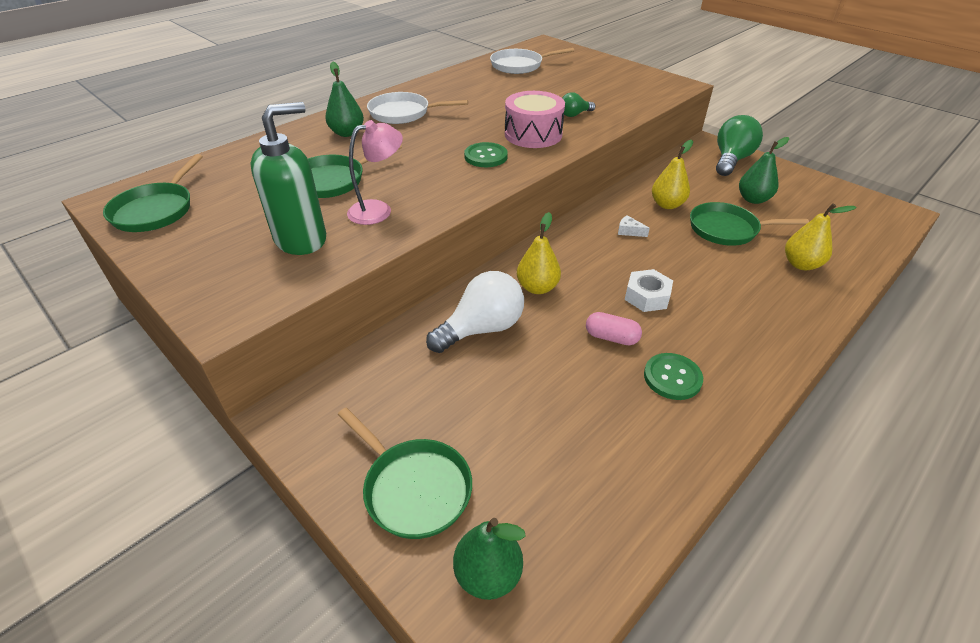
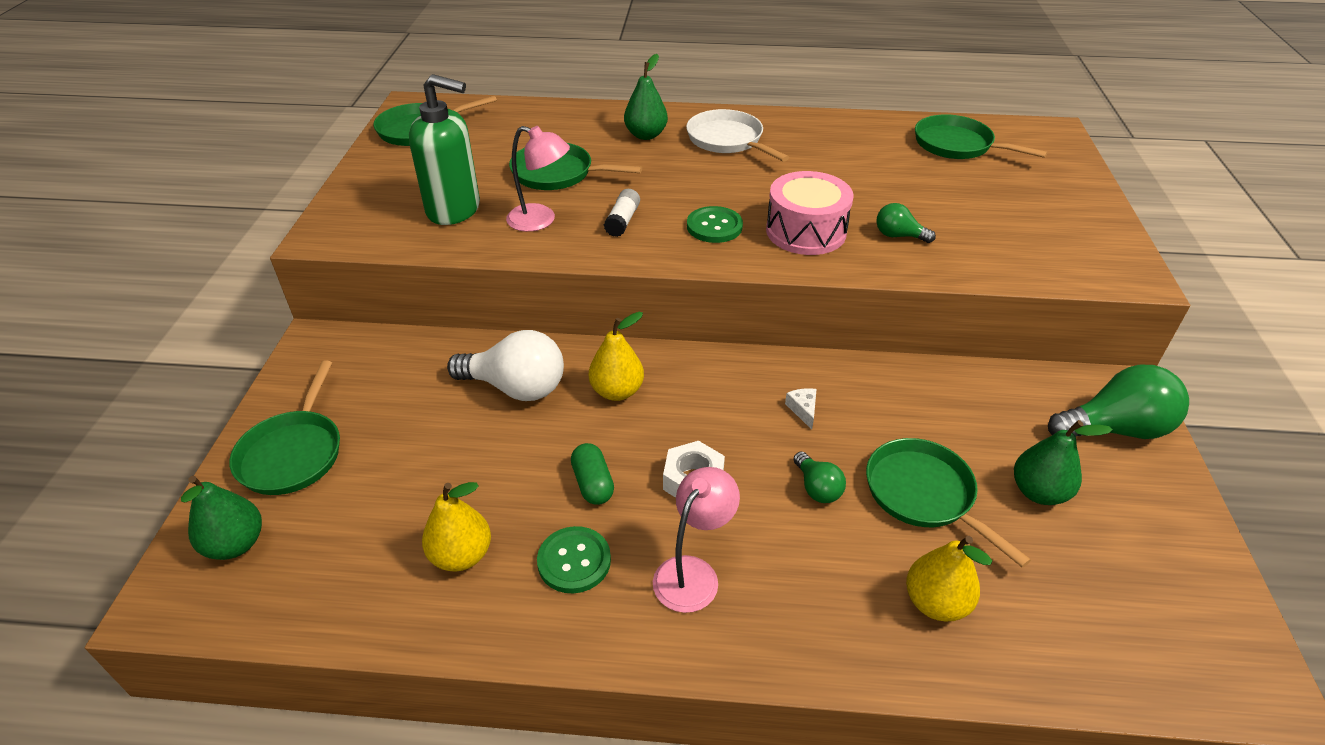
camera: 50 degrees right, 0 degrees up
white pan [490,48,574,74] -> green pan [915,114,1048,159]
pink capsule [586,312,642,345] -> green capsule [571,443,614,505]
yellow pear [652,140,693,209] -> yellow pear moved to [422,482,491,571]
none -> white glue stick [604,189,640,237]
none -> pink lamp [653,467,740,613]
none -> green light bulb [793,451,846,503]

